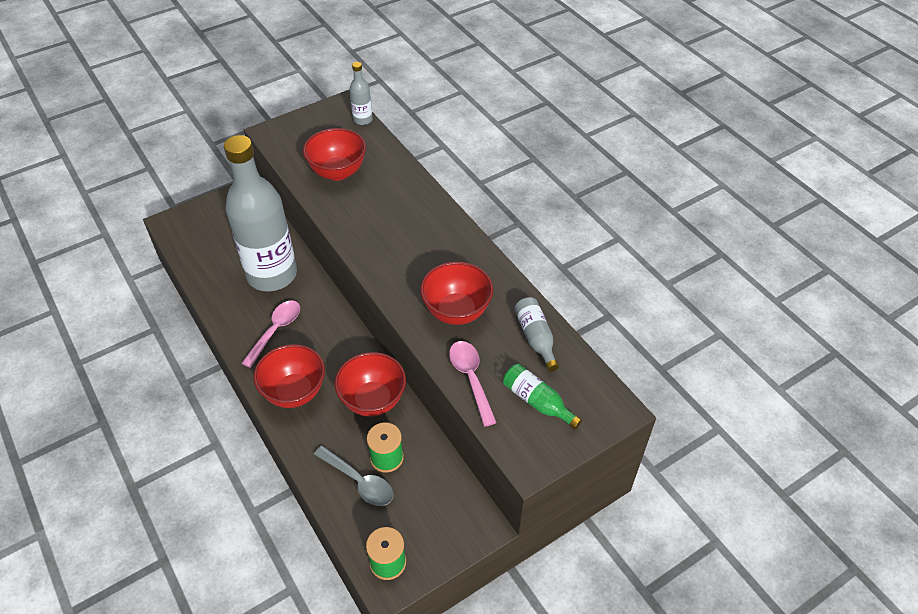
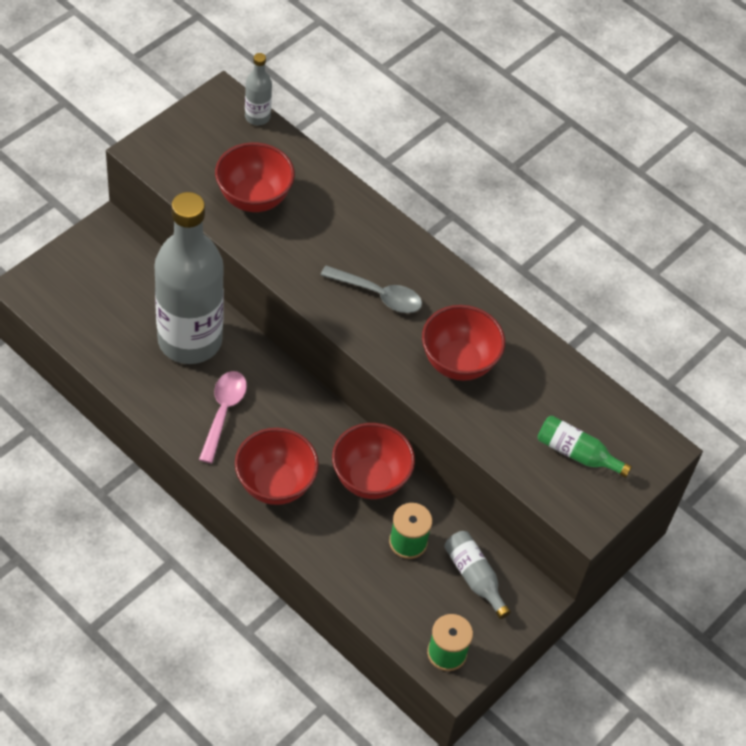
camera: 20 degrees left, 5 degrees up
grey spoon [314,446,394,506] -> grey spoon moved to [320,265,422,313]
pink spoon [449,341,497,427] -> none
grey bottle [514,297,559,372] -> grey bottle moved to [444,531,511,619]

